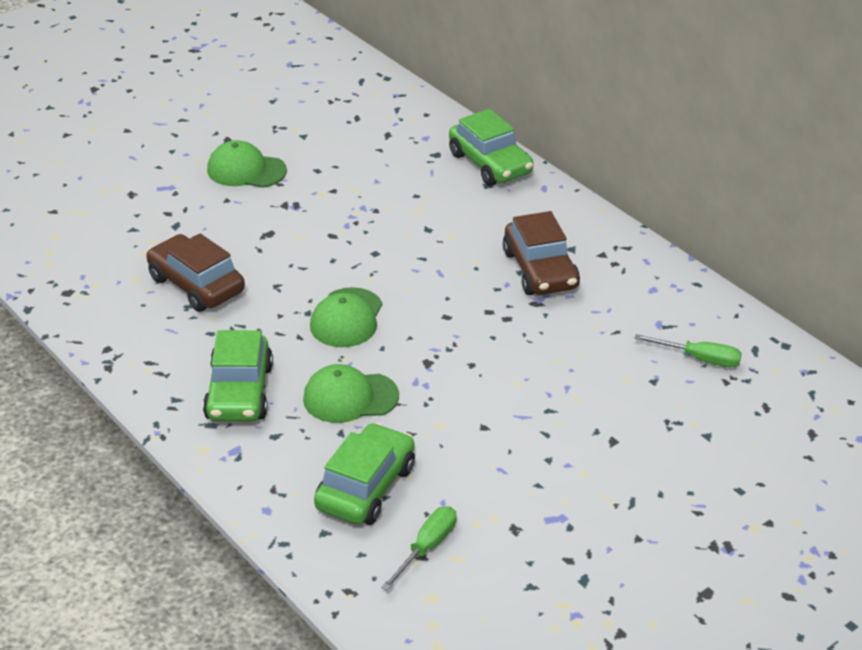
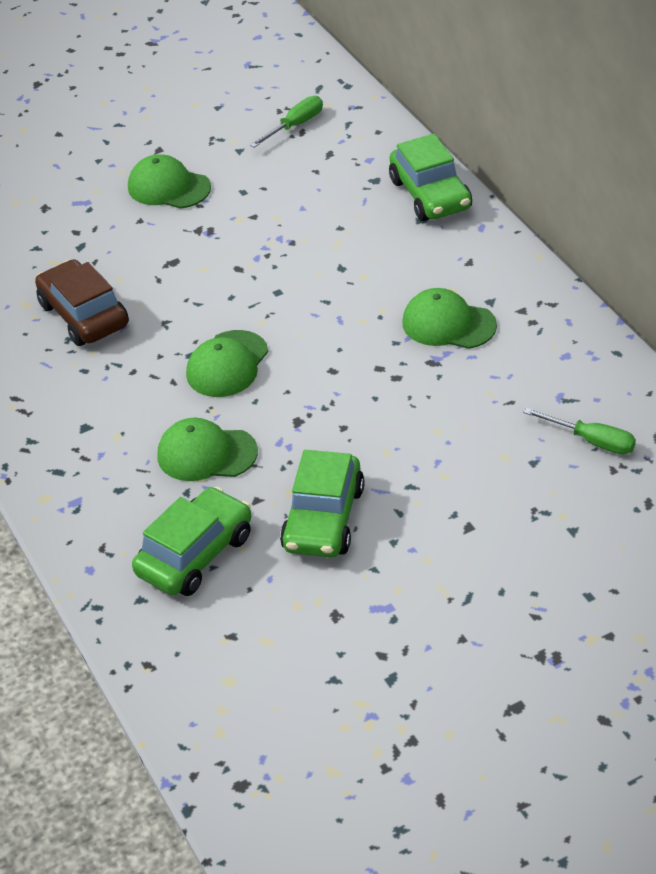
camera: 15 degrees right, 5 degrees up
green car [203,330,273,421] -> green car moved to [280,450,365,557]
green screwdriver [381,506,457,591] -> green screwdriver moved to [250,96,323,148]
brown car [503,211,580,295] -> green cap [402,288,497,349]

